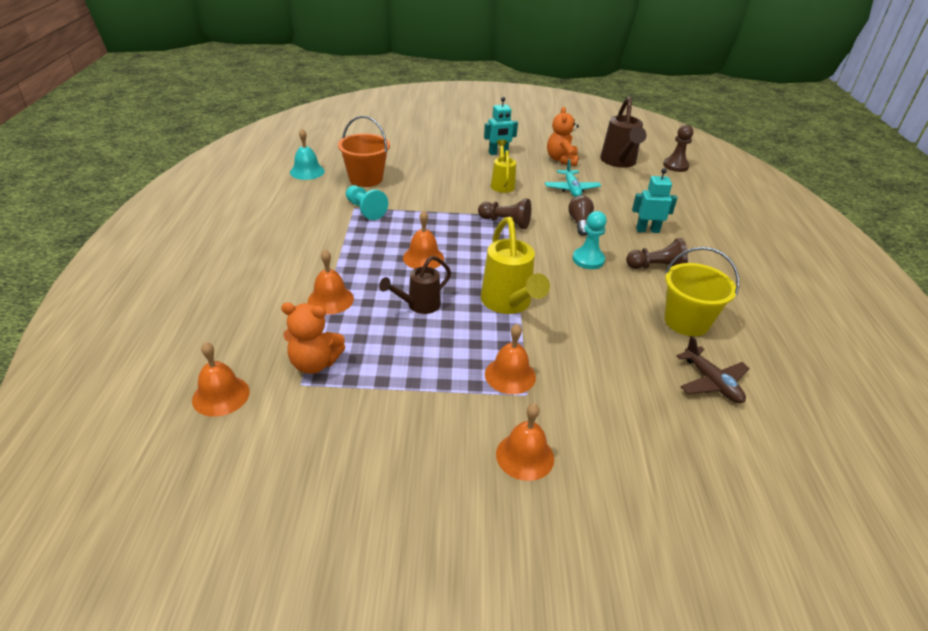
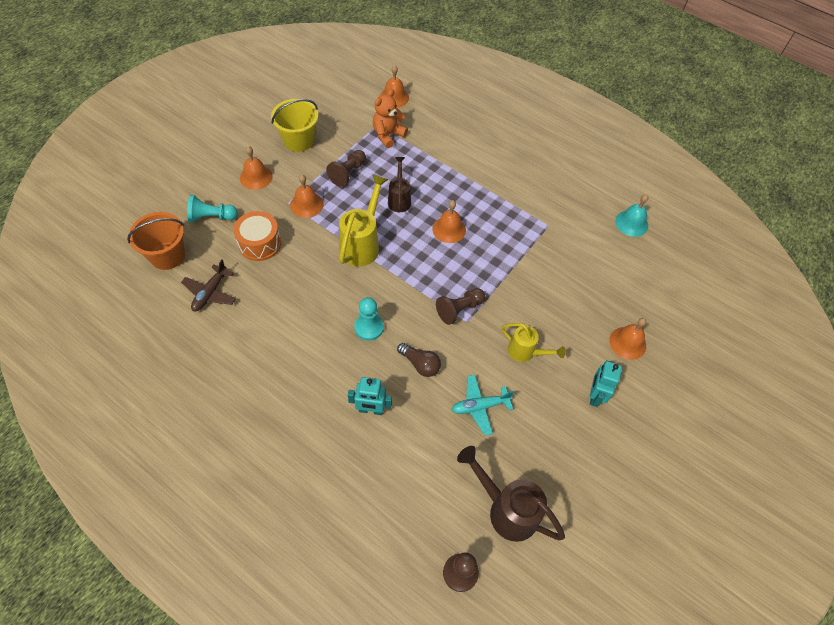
camera: 125 degrees right, 20 degrees up
orange bell [308,249,354,314] -> orange bell moved to [609,318,646,360]
orange bucket [338,116,390,187] -> orange bucket moved to [127,212,185,270]
turquoise pawn [346,185,388,220] -> turquoise pawn moved to [187,195,238,222]
yellow watering can [481,217,550,314] -> yellow watering can turned 90 degrees clockwise [339,174,389,266]
turquoise plane [545,159,601,197] -> turquoise plane turned 45 degrees counterclockwise [452,375,514,435]
orange teddy bear [547,107,579,166] -> none
brown pawn [626,238,688,269] -> brown pawn moved to [326,150,366,187]
turquoise robot [632,168,677,233] -> turquoise robot turned 60 degrees clockwise [348,377,392,415]
yellow bucket [665,247,740,336] -> yellow bucket moved to [271,99,318,152]
brown plane [676,336,750,403] -> brown plane turned 75 degrees counterclockwise [181,260,236,311]
none -> orange drum [234,211,281,261]

